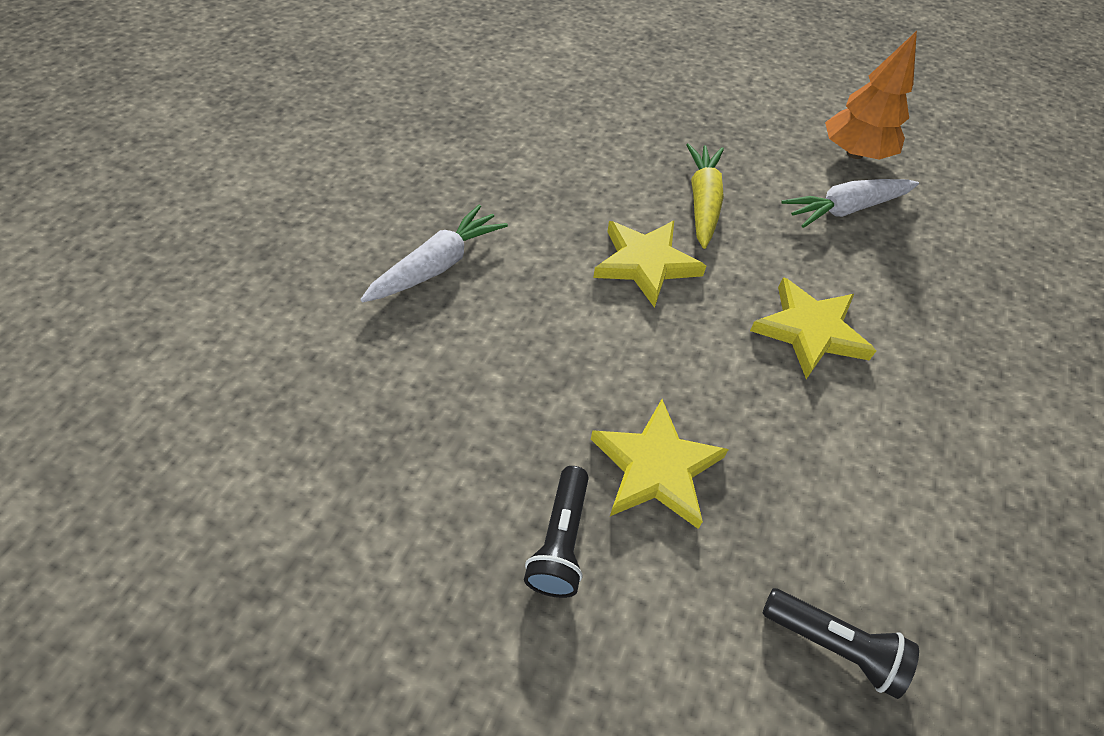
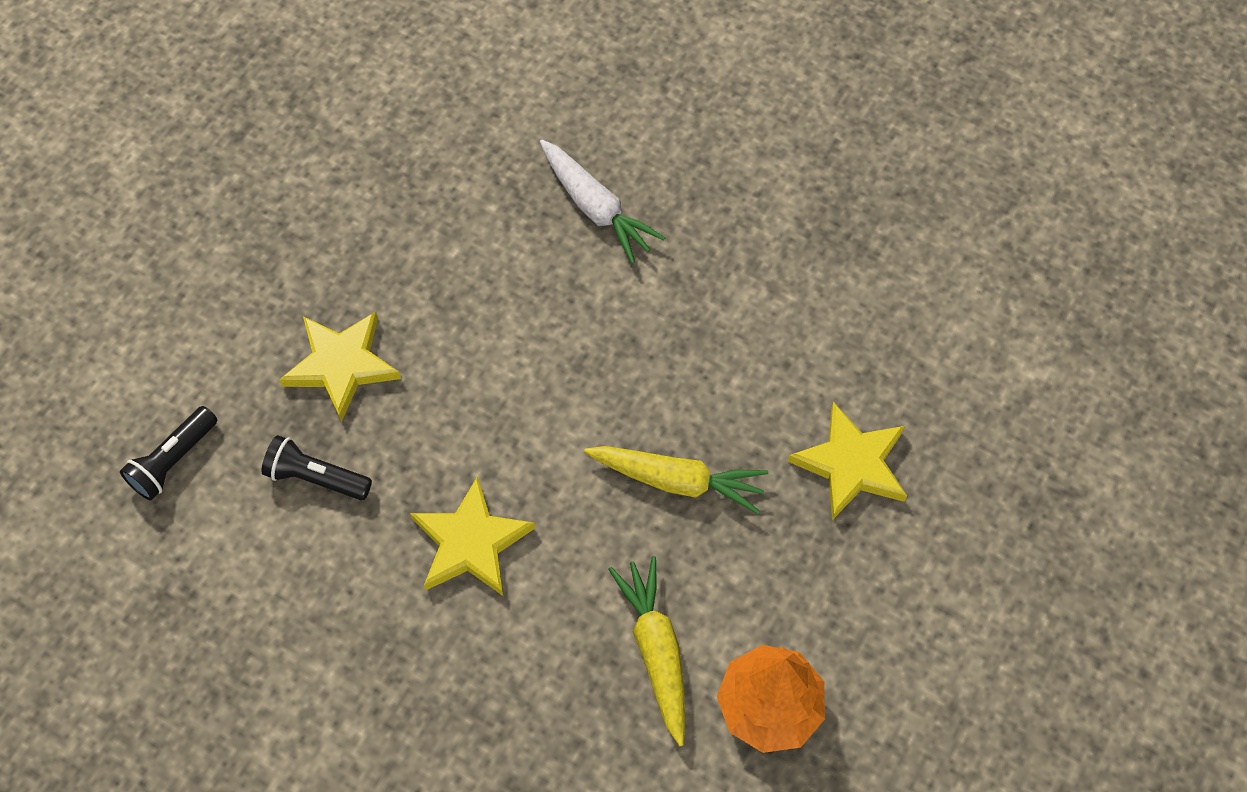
camera: 100 degrees right, 10 degrees up
black flashlight [524,466,589,598] -> black flashlight moved to [261,435,372,500]
yellow star [593,221,706,308] -> yellow star moved to [788,402,907,520]
white carrot [781,179,919,228] -> yellow carrot [608,556,685,746]

